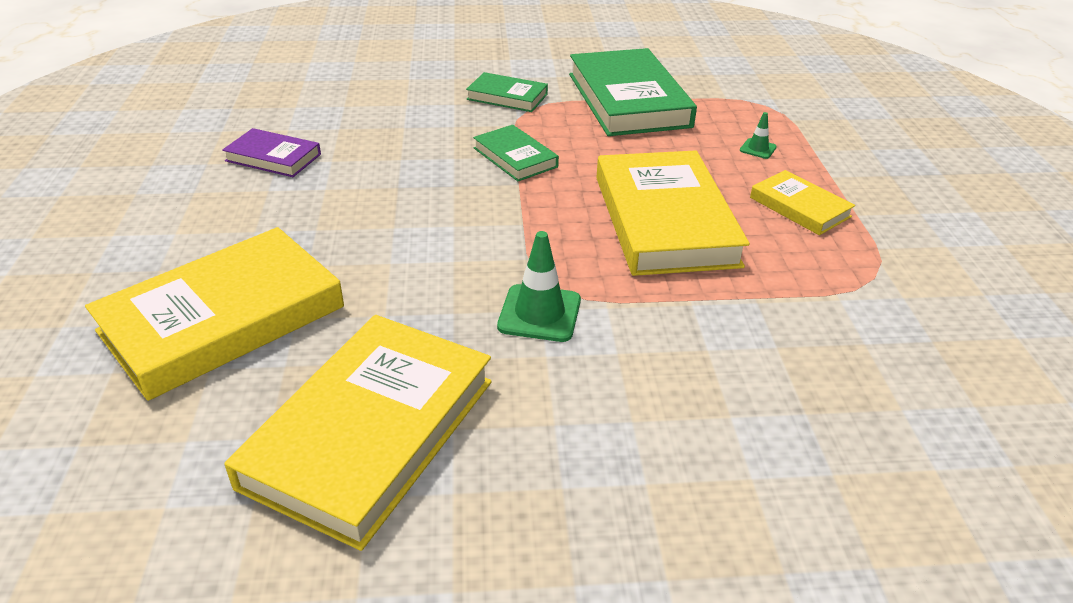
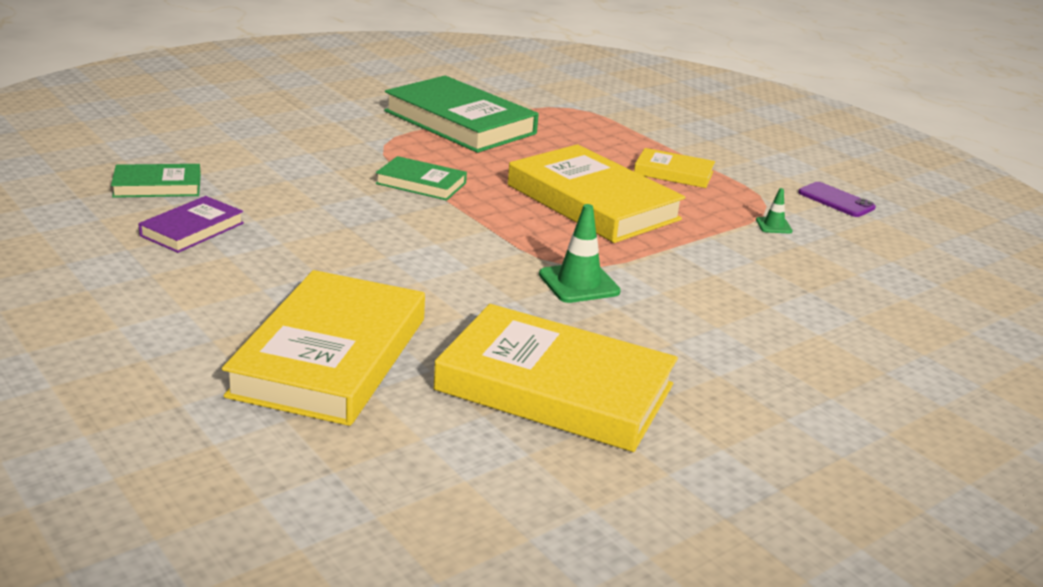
camera: 35 degrees left, 10 degrees down
purple book [222,128,321,177] -> purple book turned 45 degrees counterclockwise [138,196,244,253]
yellow book [224,315,492,551] -> yellow book turned 60 degrees counterclockwise [434,304,678,452]
green book [466,72,548,112] -> green book moved to [111,164,201,198]
green traffic cone [740,112,777,159] -> green traffic cone moved to [756,188,793,233]
none -> purple phone [798,182,876,217]

